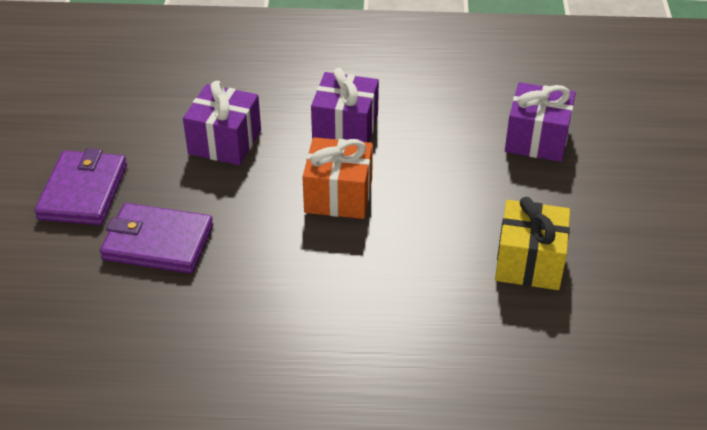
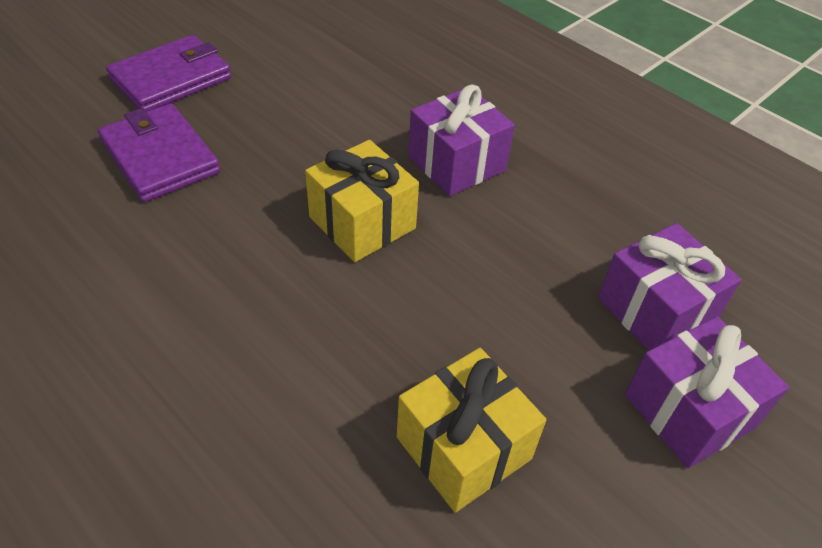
camera: 40 degrees right, 5 degrees up
purple gift [183,81,261,165] -> purple gift moved to [625,317,789,468]
orange gift [302,137,373,219] -> yellow gift [305,140,419,262]

